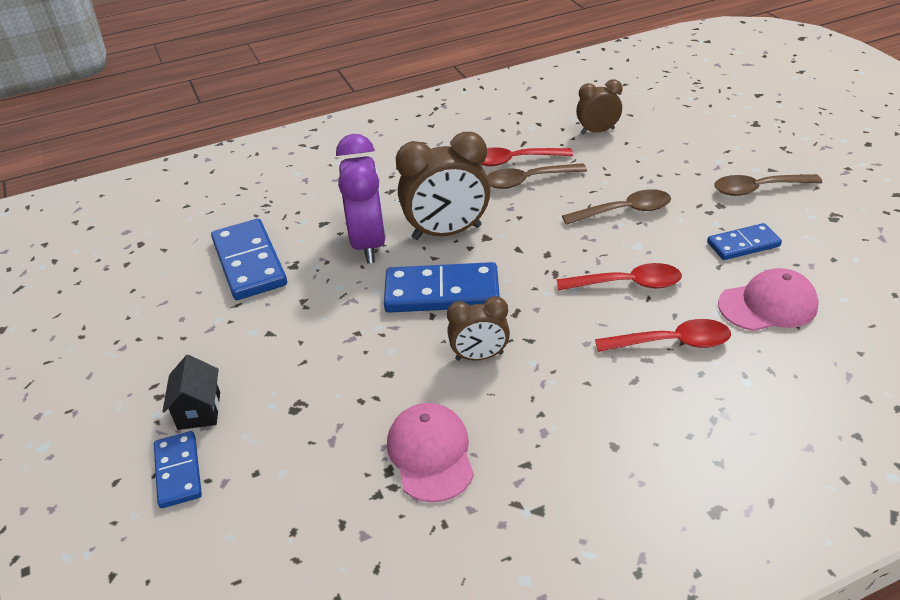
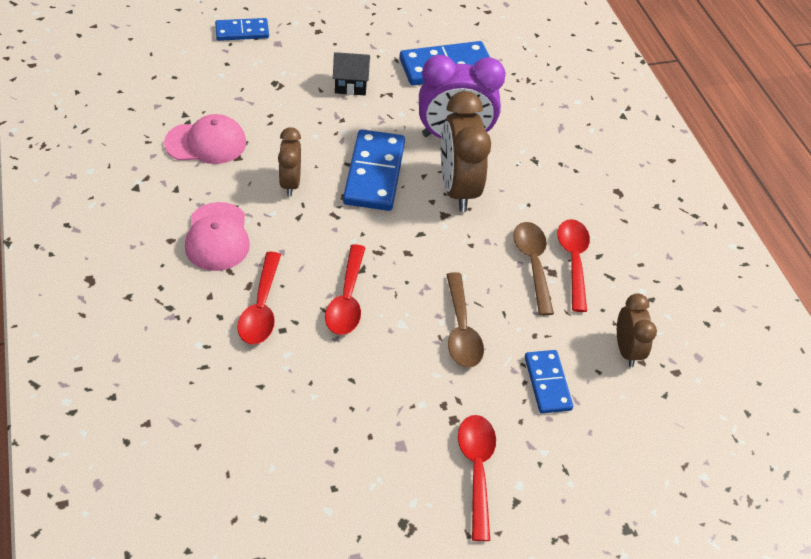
camera: 90 degrees right, 10 degrees up
black house [162,355,220,430] -> black house moved to [333,52,370,95]
blue domino [707,223,782,260] -> blue domino moved to [525,350,573,414]
brown spoon [714,174,822,196] -> red spoon [458,415,496,541]
pink cap [718,268,819,331] -> pink cap moved to [185,202,250,271]

